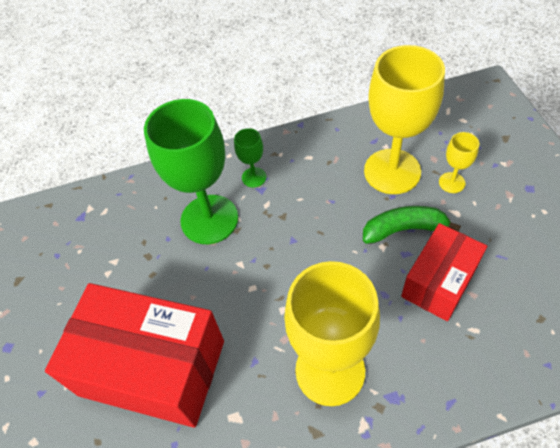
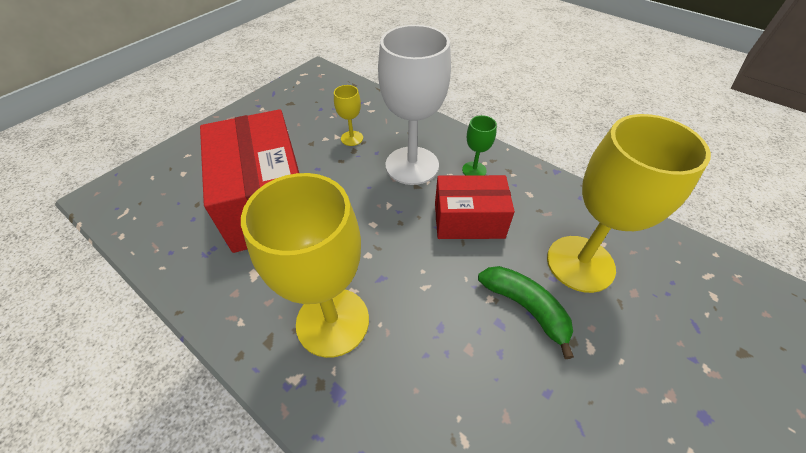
camera: 50 degrees right, 5 degrees down
green goblet [144,99,238,244] -> white goblet [378,25,451,185]
red box [401,223,487,321] -> red box moved to [435,175,515,239]
yellow goblet [439,132,479,193] -> yellow goblet moved to [334,85,363,146]

